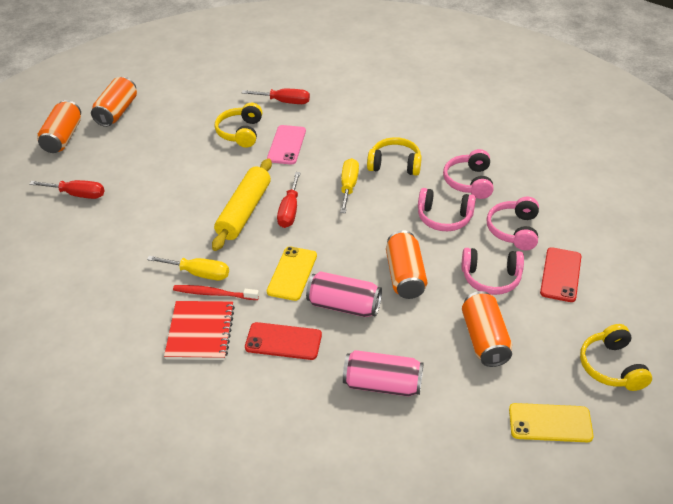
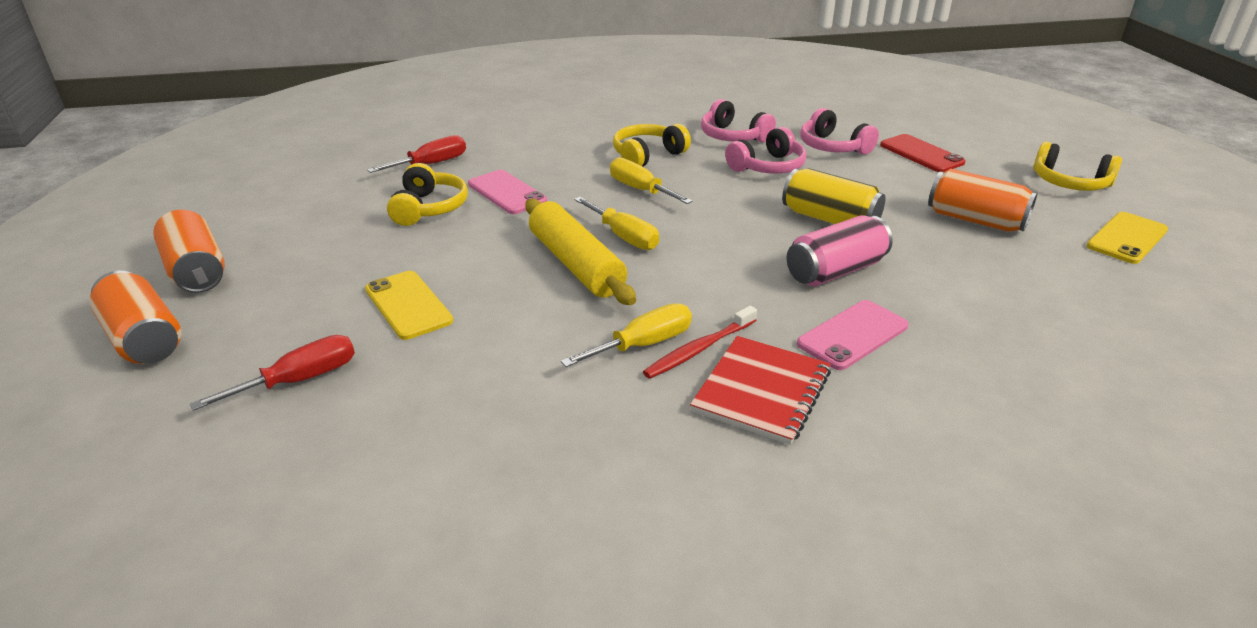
camera: 50 degrees left, 10 degrees down
red notebook [164,301,235,360] -> red notebook turned 75 degrees clockwise [690,336,831,445]
yellow headphones [215,103,262,148] -> yellow headphones turned 135 degrees counterclockwise [387,163,468,226]
red phone [245,322,322,360] -> pink phone [797,300,909,370]
yellow phone [267,247,317,301] -> yellow phone moved to [365,271,453,340]
red screwdriver [277,172,301,228] -> yellow screwdriver [574,197,659,250]
pink can [343,350,424,397] -> none
orange can [386,230,427,299] -> yellow can [782,168,885,224]
pink headphones [462,248,524,295] -> none

